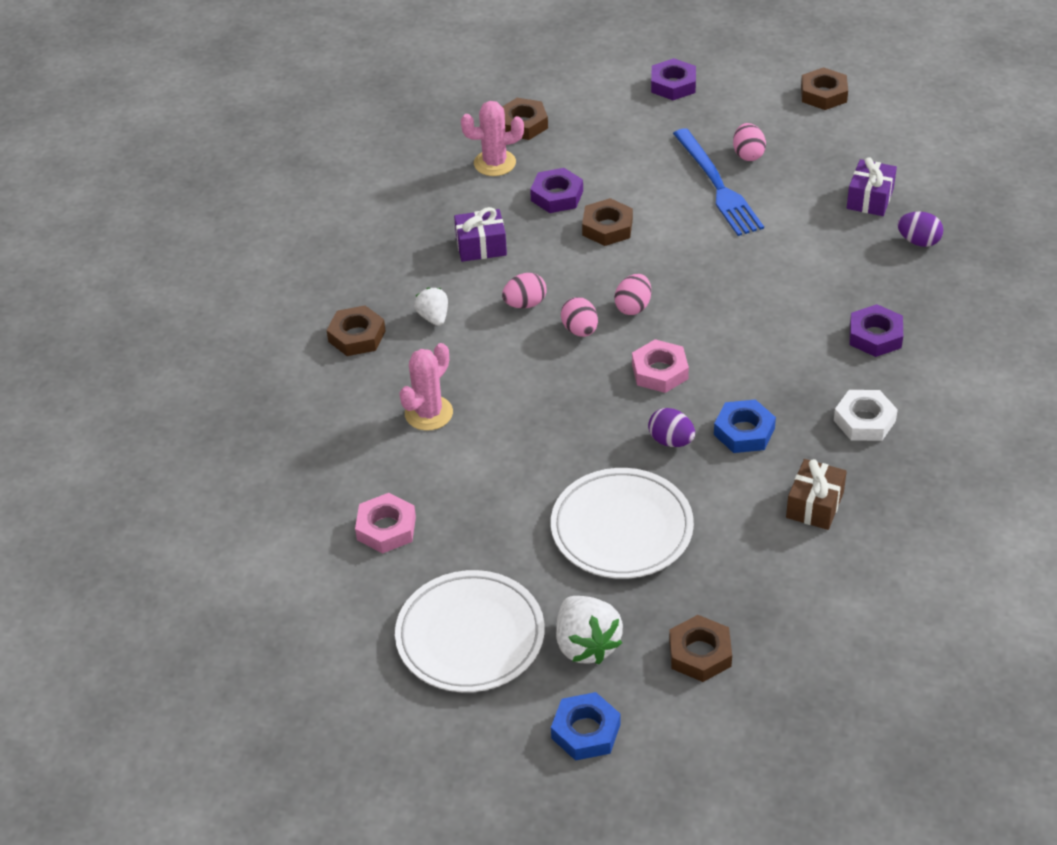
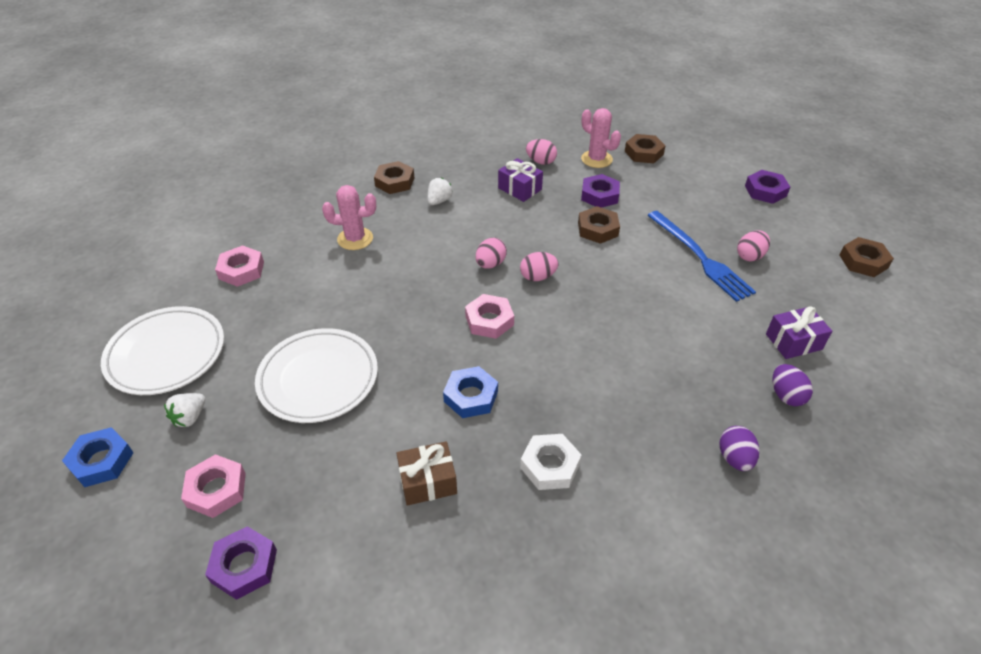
camera: 50 degrees right, 0 degrees up
pink egg [502,273,547,309] -> pink egg moved to [526,139,557,165]
white strawberry [556,596,623,664] -> white strawberry [164,393,205,427], size x0.60
purple egg [648,408,695,447] -> purple egg moved to [719,426,759,471]
brown nut [669,615,732,682] -> pink nut [181,454,246,518]
blue fork [673,128,764,236] -> blue fork turned 60 degrees counterclockwise [647,211,756,302]
purple nut [850,304,903,357] -> purple nut moved to [205,526,277,600]

